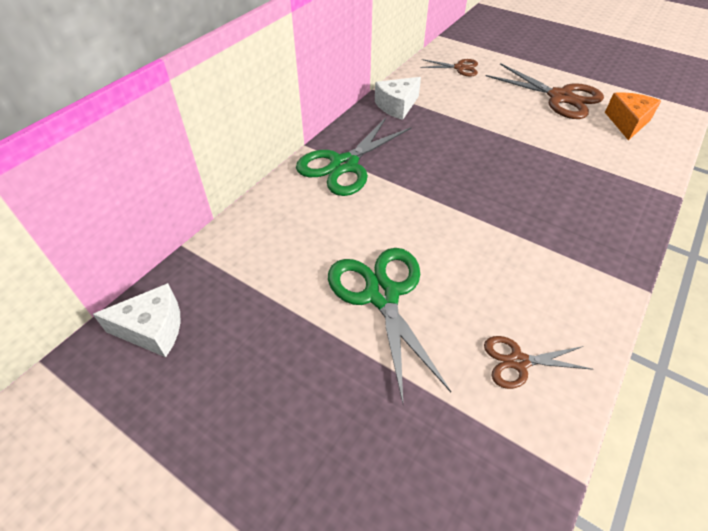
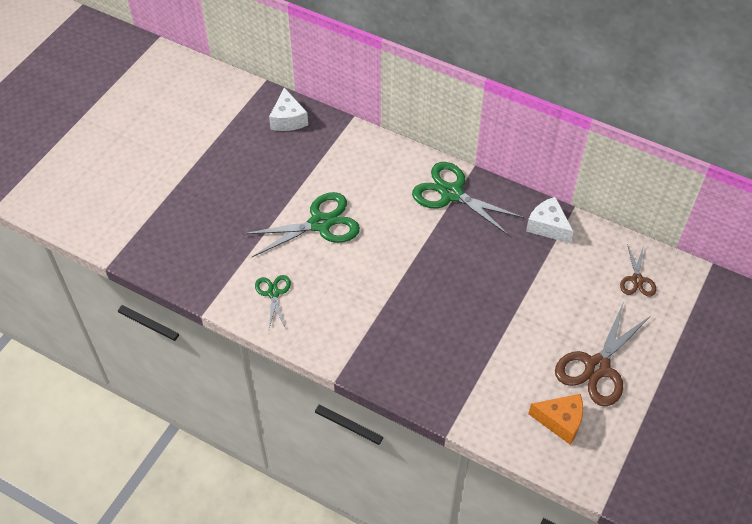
camera: 85 degrees right, 5 degrees up
brown scissors [484,336,593,389] -> green scissors [255,275,291,329]

